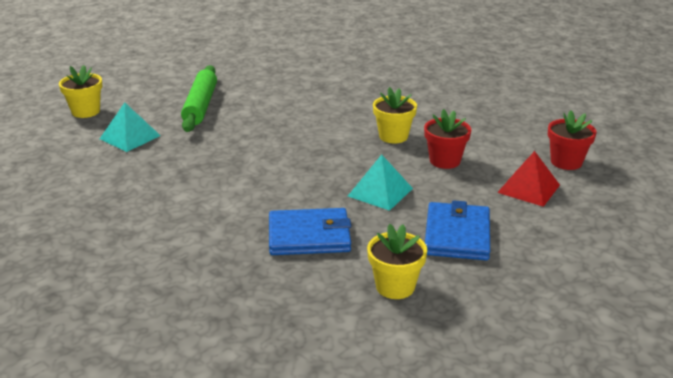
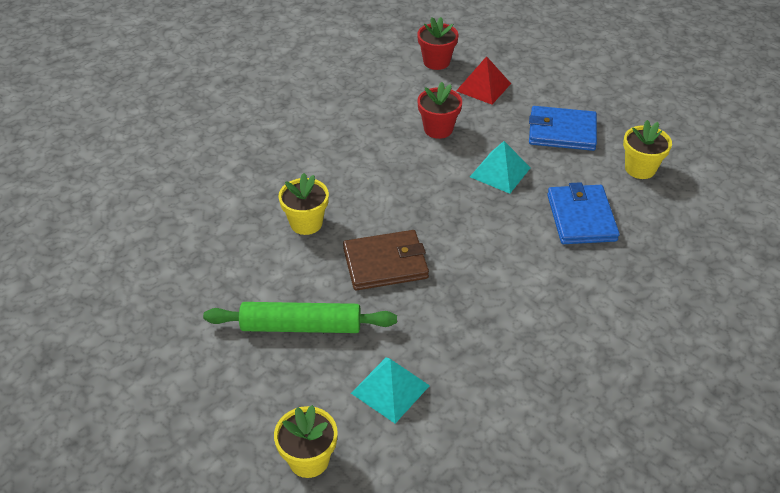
camera: 90 degrees left, 15 degrees up
yellow flower pot [373,87,417,143] -> yellow flower pot moved to [279,173,329,235]
none -> brown wallet [343,230,429,290]

